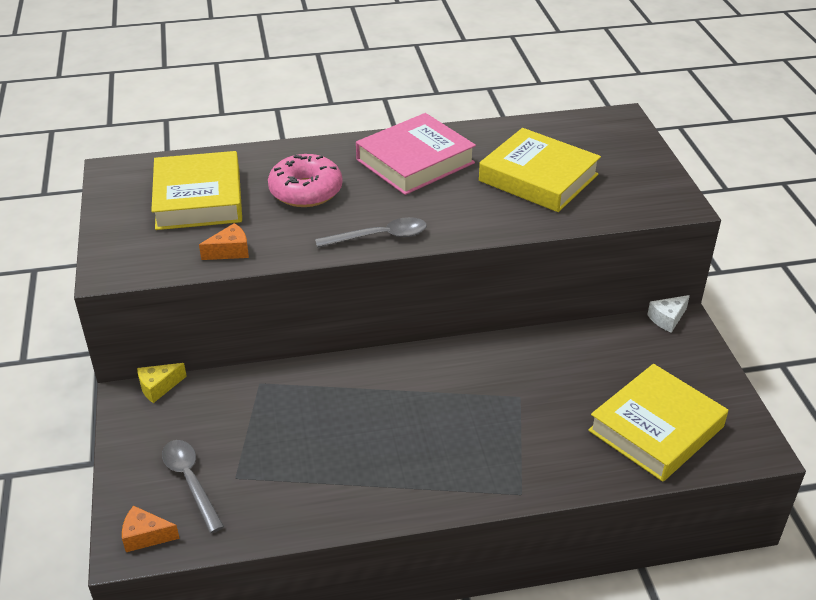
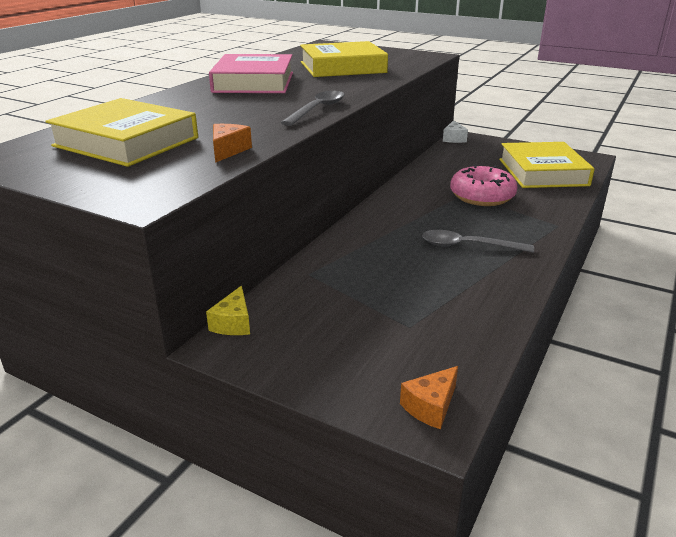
camera: 50 degrees left, 10 degrees down
grey spoon [162,440,224,533] -> grey spoon moved to [422,230,534,253]
pink donut [268,154,343,207] -> pink donut moved to [450,165,518,206]

